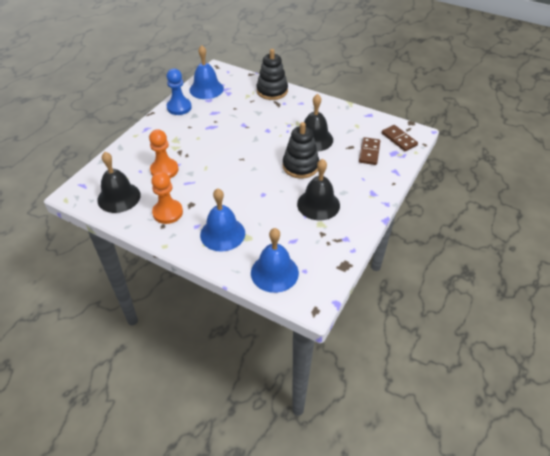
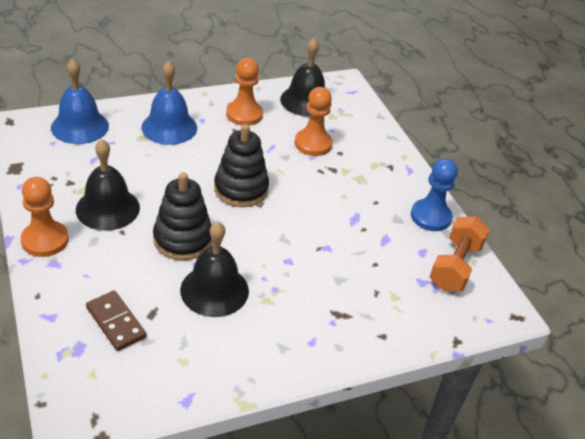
camera: 125 degrees right, 5 degrees down
blue bell [190,45,224,99] -> orange dumbbell [430,216,490,291]
black stacking toy [256,49,288,100] -> black stacking toy moved to [214,124,269,207]
brown domino [382,125,418,151] -> none
none -> orange pawn [21,177,69,257]

